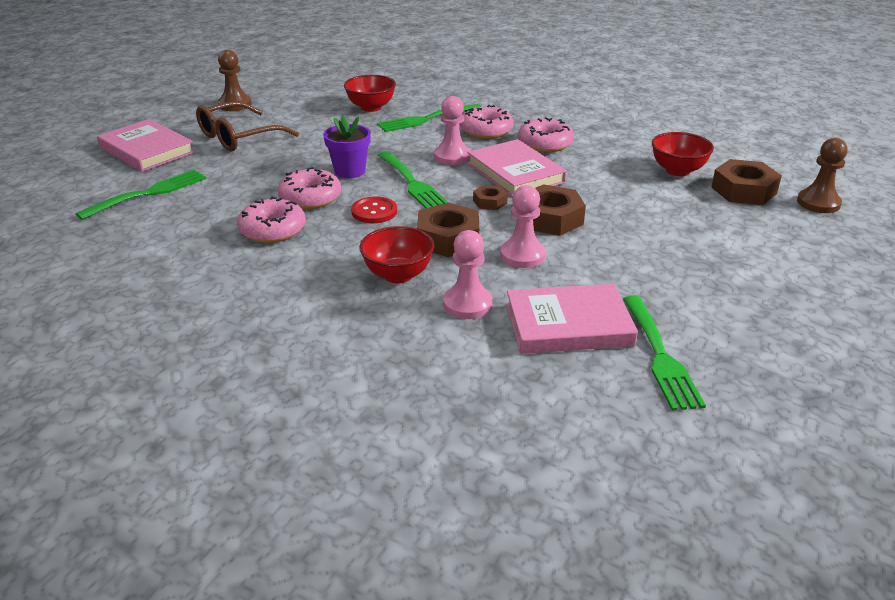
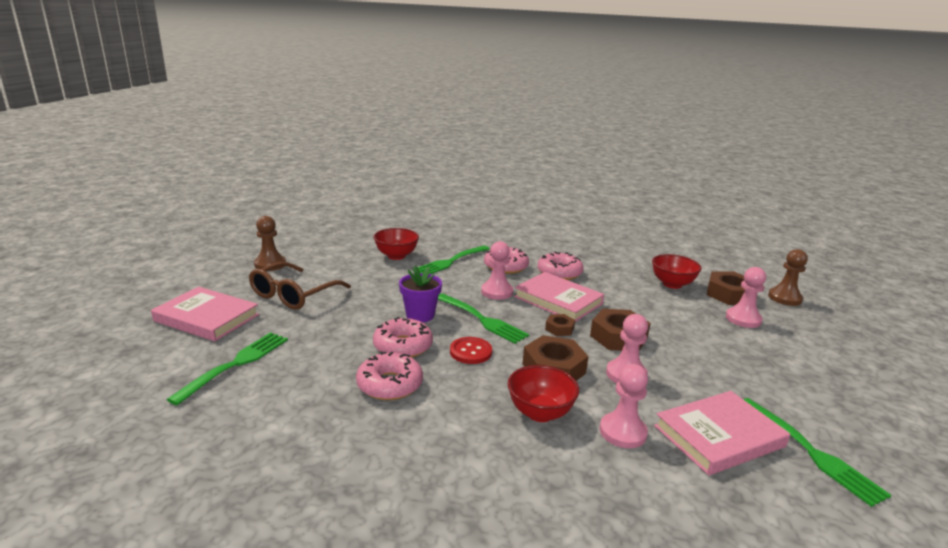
camera: 20 degrees left, 10 degrees down
none -> pink pawn [726,267,766,328]

